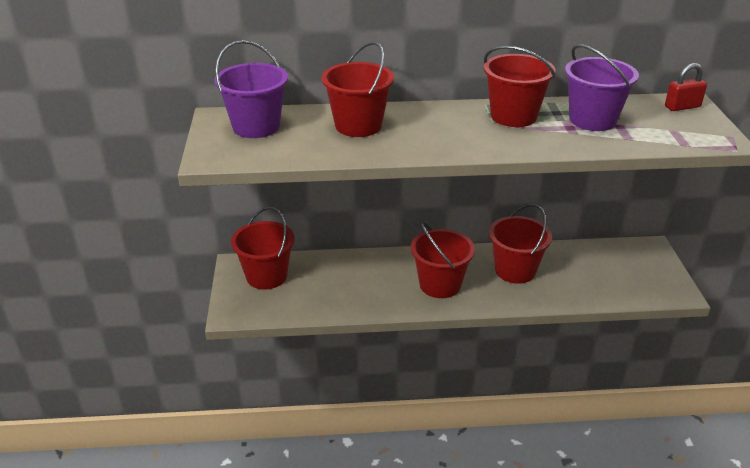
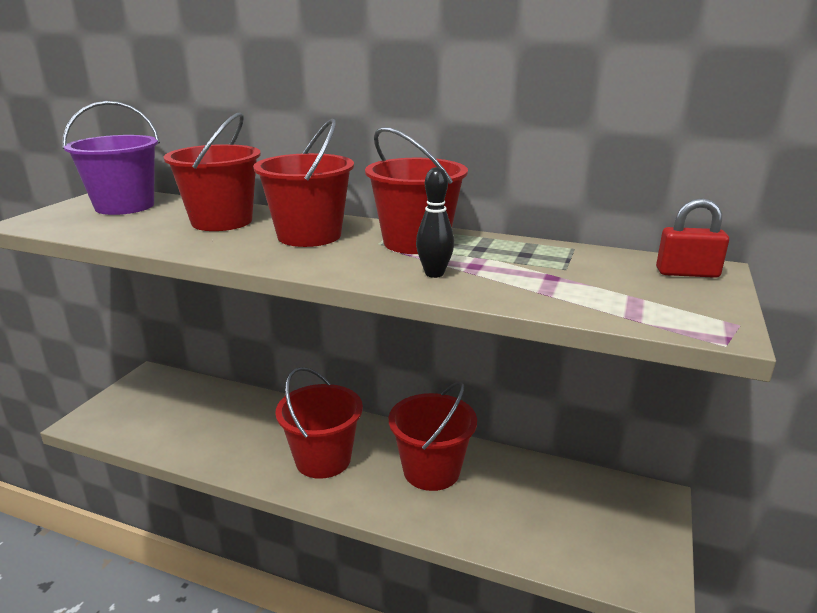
camera: 25 degrees right, 10 degrees down
red bucket [231,207,295,290] -> red bucket moved to [253,119,354,247]
purple bucket [565,44,639,131] -> none
none -> black bowling pin [416,167,454,278]

